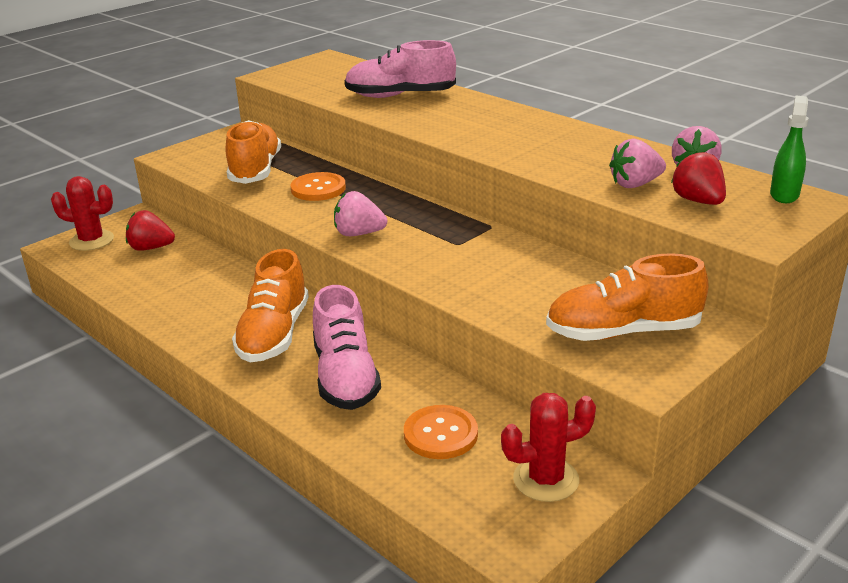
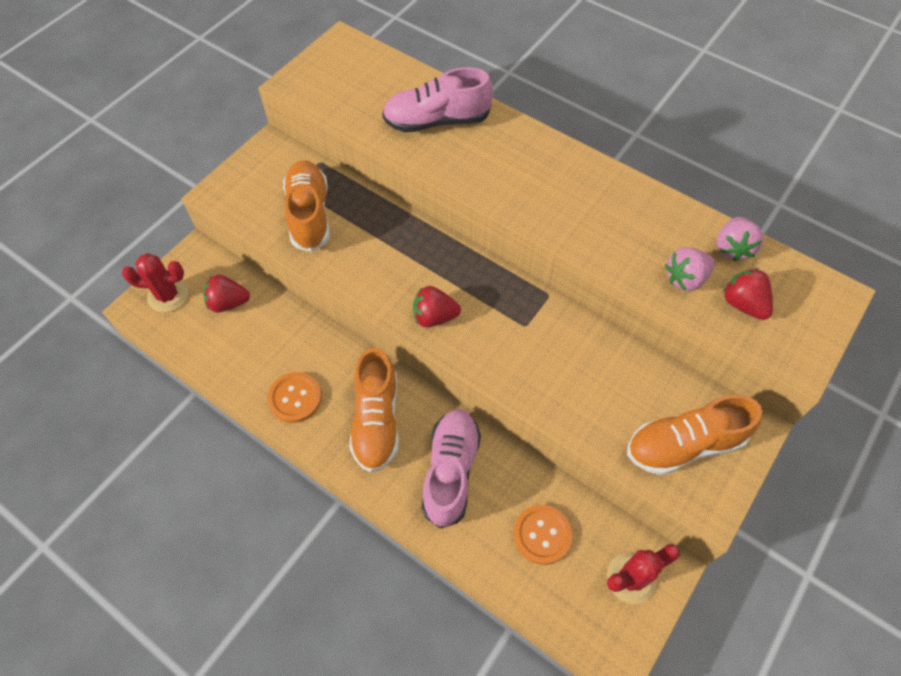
camera: 10 degrees left, 30 degrees up
orange button [291,172,346,201] -> orange button moved to [267,372,322,423]
pink shoe [313,285,381,410] -> pink shoe turned 150 degrees counterclockwise [422,409,481,529]
pink strawberry [334,191,387,236] -> red strawberry [413,286,461,328]
green spray bottle [770,95,809,203] -> none

